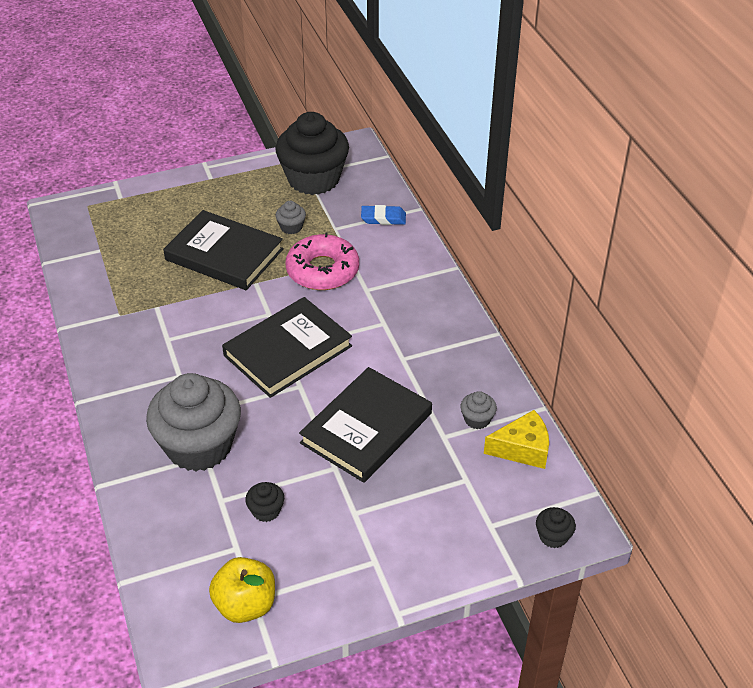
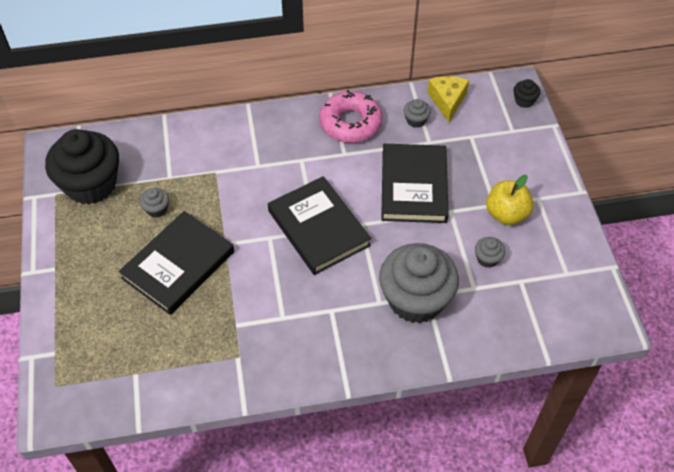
camera: 80 degrees left, 10 degrees up
yellow apple [209,557,275,623] -> yellow apple moved to [486,175,534,225]
black cupcake [245,482,284,522] -> grey cupcake [475,237,505,268]
pink donut [285,233,359,290] -> pink donut moved to [319,90,382,143]
black book [299,367,432,483] -> black book turned 45 degrees clockwise [381,144,449,223]
blue eraser [361,205,406,225] -> none

